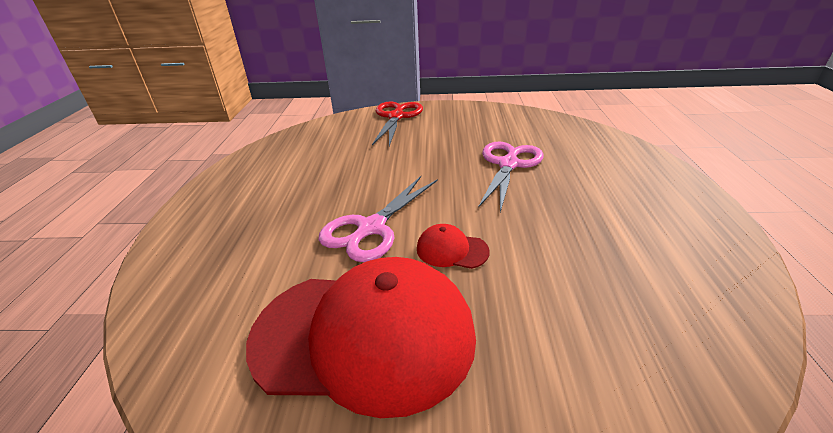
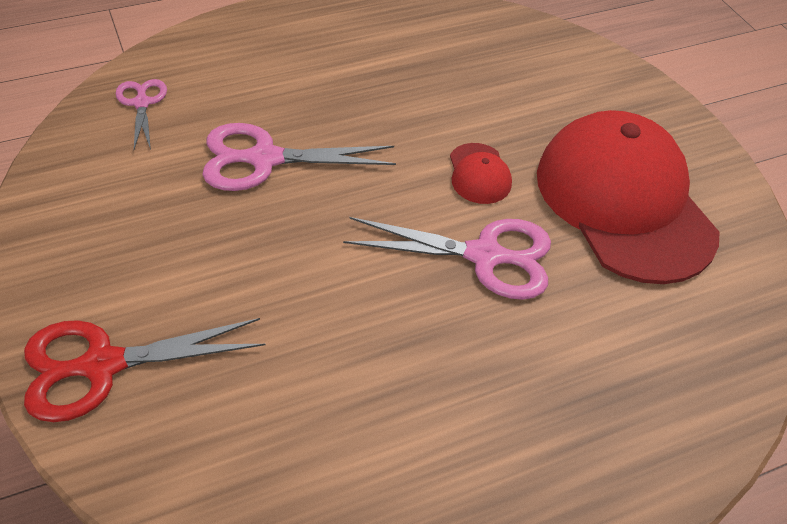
camera: 120 degrees left, 15 degrees up
none -> pink scissors [116,79,167,150]

